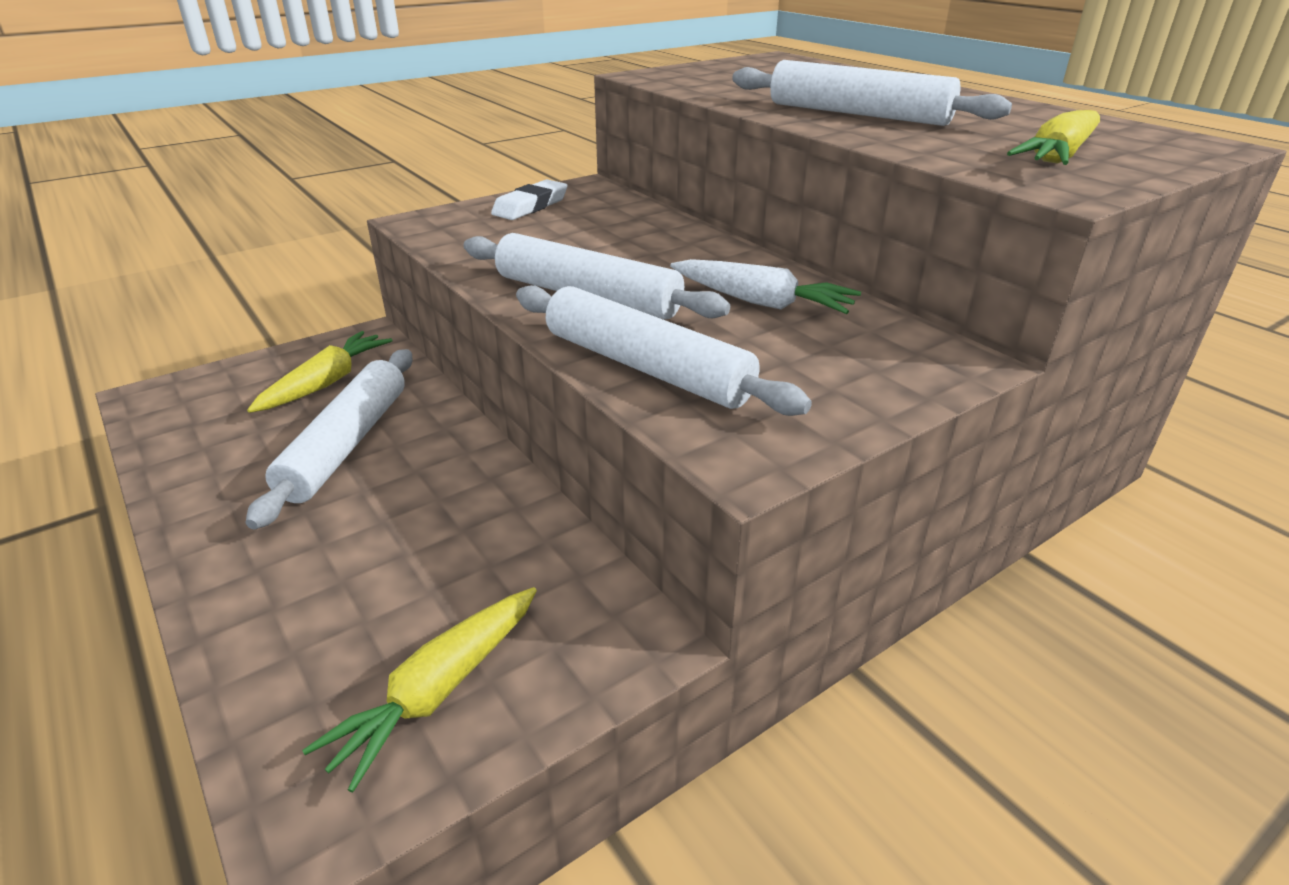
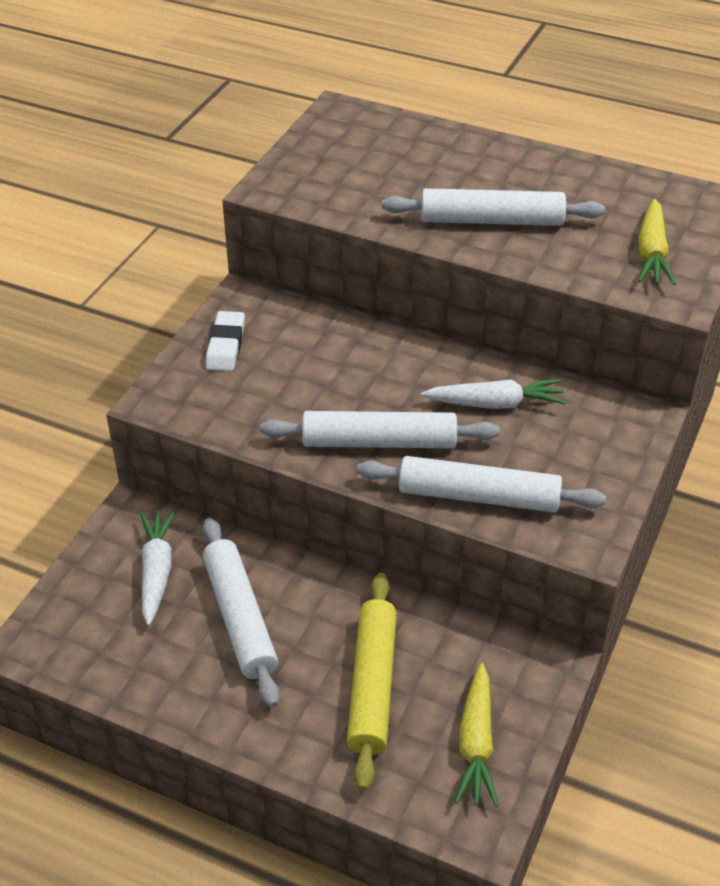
camera: 30 degrees left, 10 degrees up
yellow carrot [247,331,392,413] -> white carrot [140,510,176,626]
none -> yellow rolling pin [347,573,397,791]

